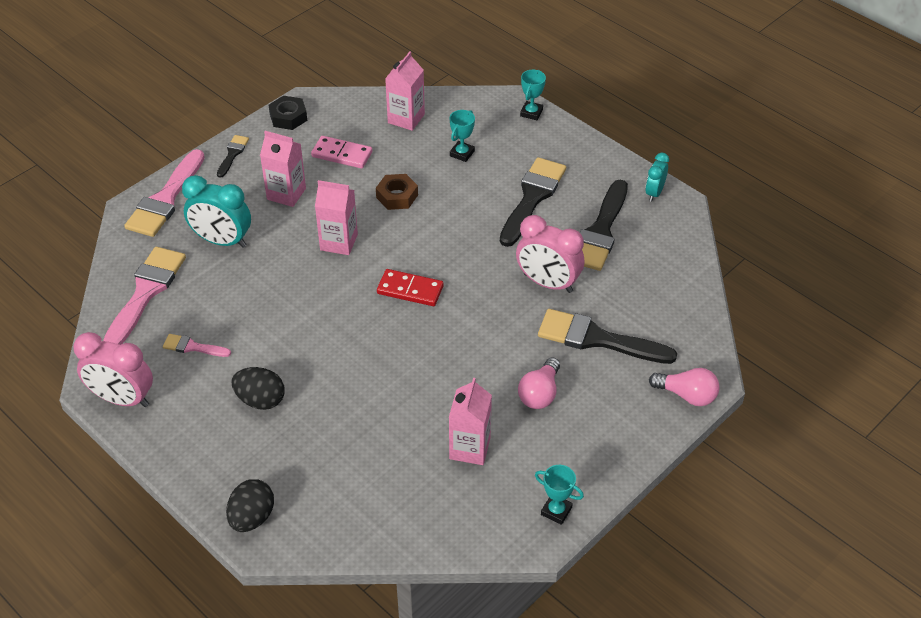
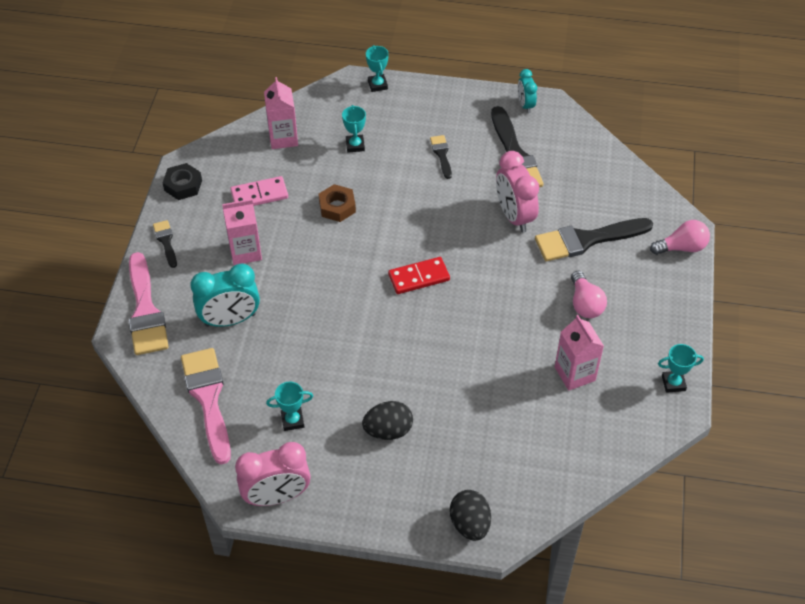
camera: 35 degrees left, 5 degrees up
pink brush [163,334,231,357] -> turquoise trophy [266,382,313,431]
pink carton [315,180,358,255] -> none
black brush [500,157,566,247] -> black brush [430,135,452,179], size x0.50
pink clock [516,215,584,293] -> pink clock turned 75 degrees clockwise [496,151,539,232]

